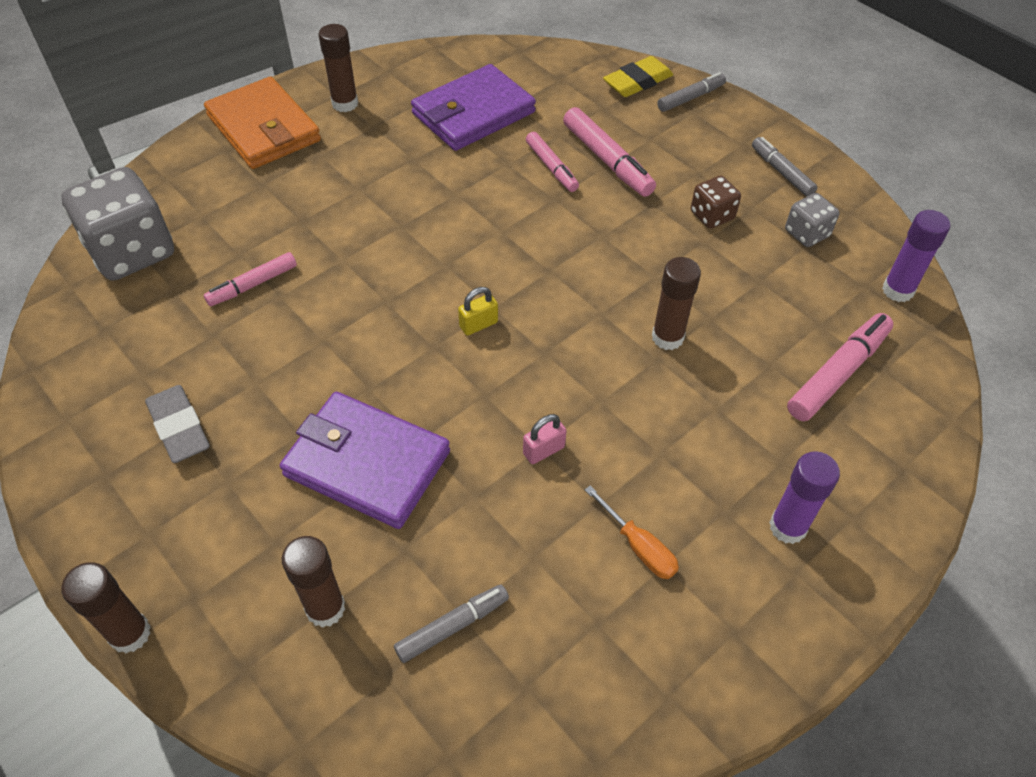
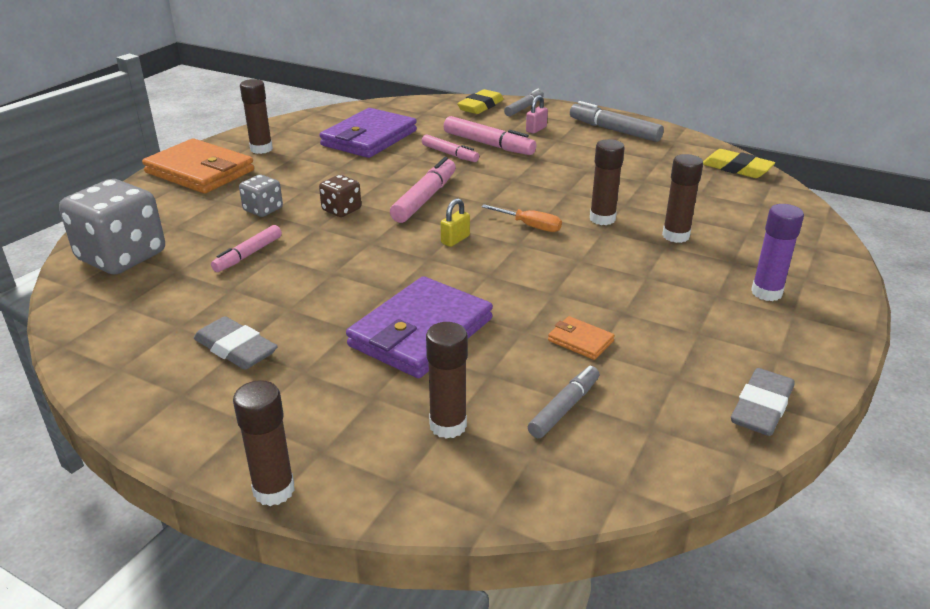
camera: 20 degrees left, 20 degrees down
purple wallet [280,392,450,529] -> purple wallet turned 60 degrees counterclockwise [346,276,493,378]
pink padlock [523,414,567,464] -> pink padlock moved to [526,95,548,133]
orange screwdriver [585,486,679,579] -> orange screwdriver moved to [481,204,562,232]
brown dice [691,176,741,229] -> brown dice moved to [319,175,361,217]
grey marker [752,137,817,196] -> grey marker [570,101,664,142], size x1.54
grey dice [785,193,840,247] -> grey dice moved to [239,175,283,217]
pink marker [787,313,893,421] -> pink marker moved to [390,157,456,223]
purple glue stick [882,210,950,302] -> yellow eraser [703,149,775,178]
none -> orange wallet [548,316,615,360]
none -> brown glue stick [662,154,703,243]
none -> grey eraser [731,368,795,436]

